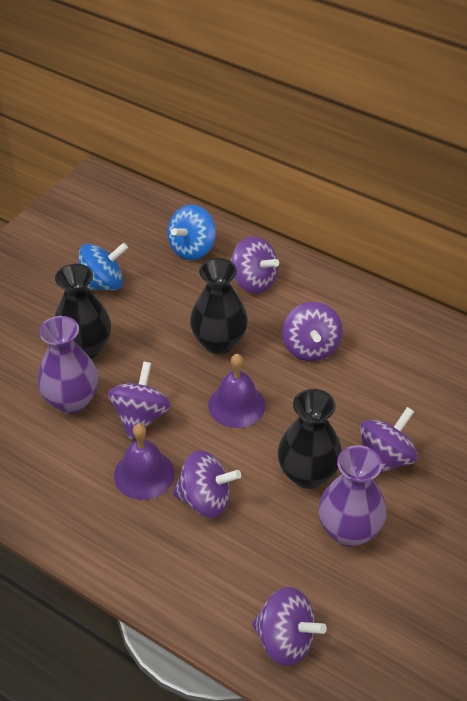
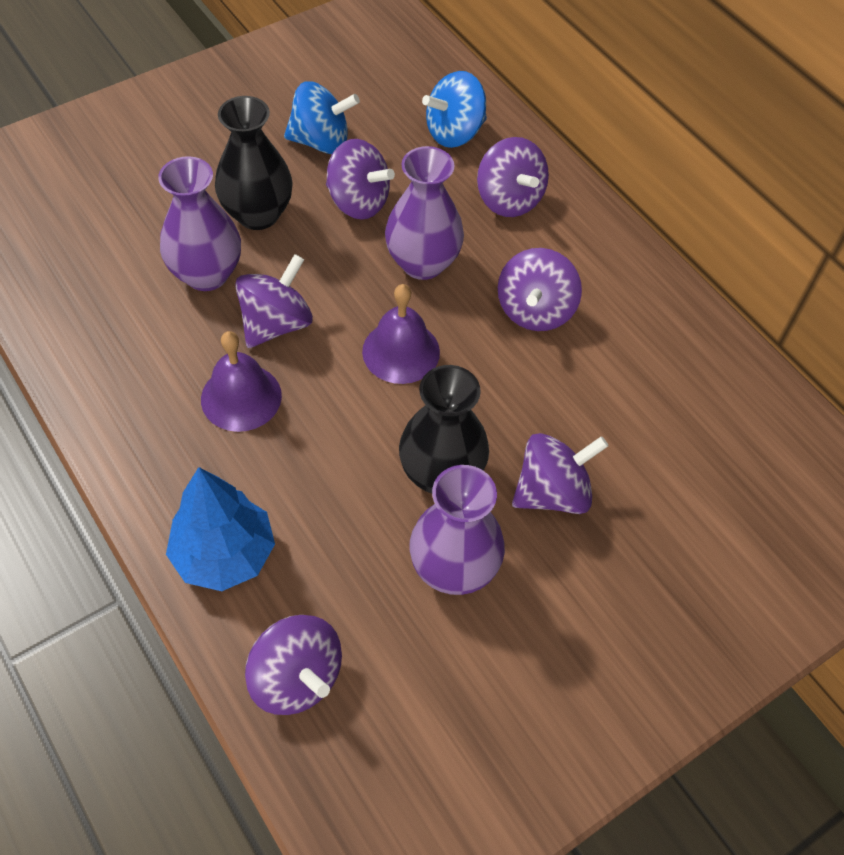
camera: 20 degrees right, 10 degrees up
purple spinning top [172,450,241,518] -> purple spinning top moved to [326,139,395,220]
black vase [190,258,248,354] -> purple vase [385,146,464,280]
none -> blue tree [166,467,275,591]

